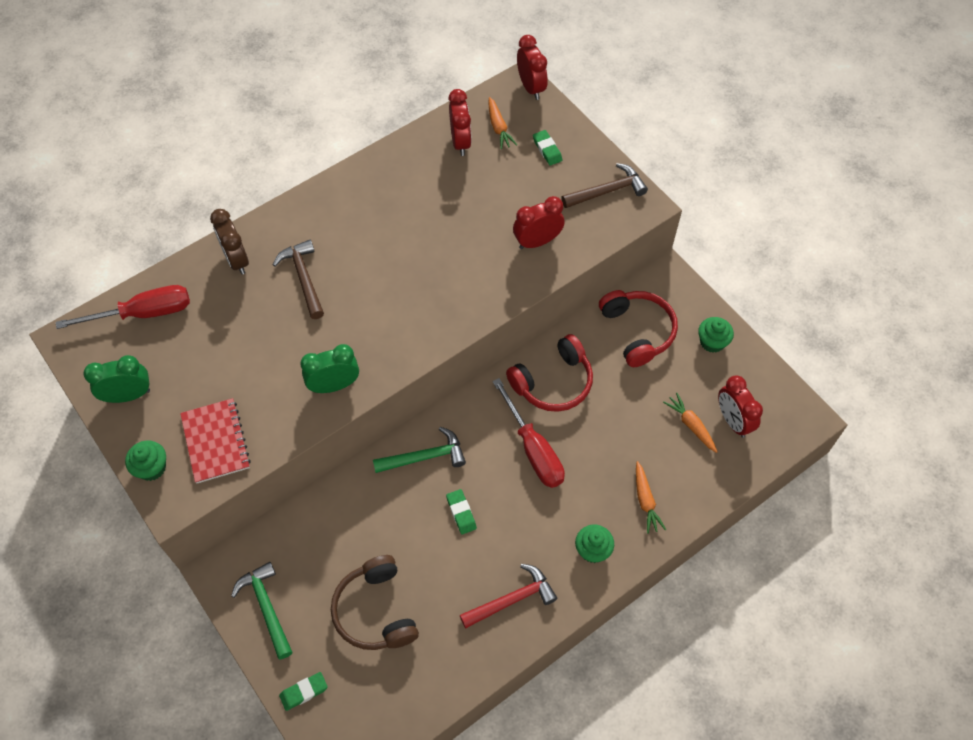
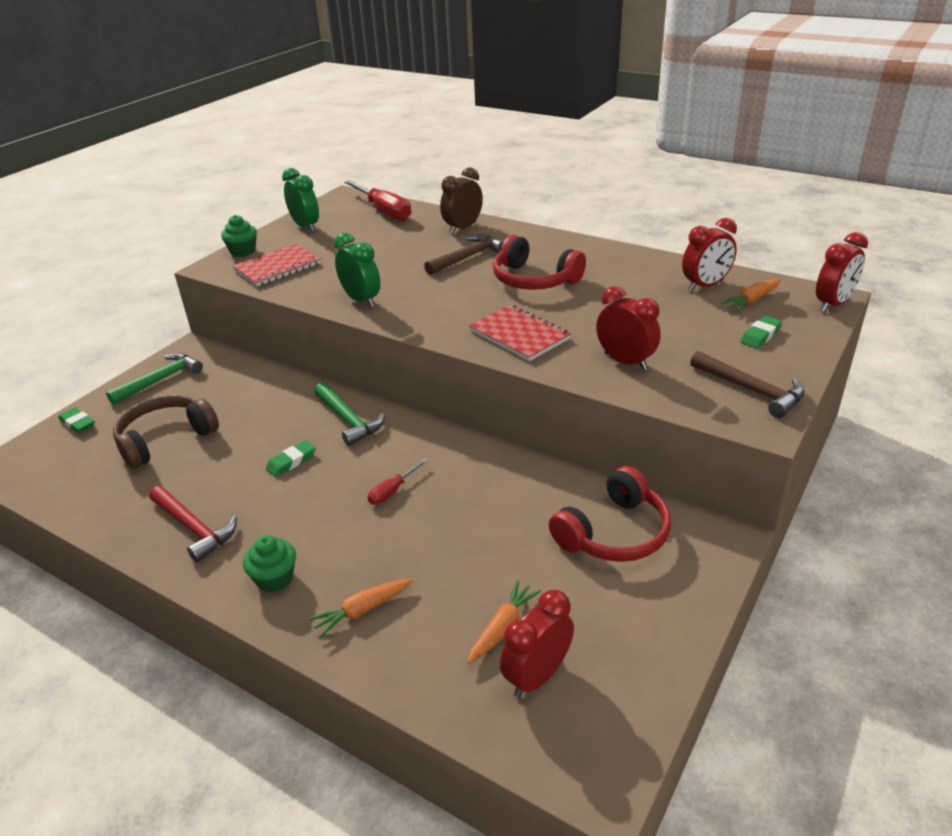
camera: 70 degrees right, 25 degrees down
red screwdriver [492,378,565,488] -> red screwdriver [367,458,428,505], size x0.50
red headphones [506,334,593,412] -> red headphones moved to [493,235,586,290]
green cupcake [698,317,734,353] -> none
none -> red notebook [469,305,571,361]

